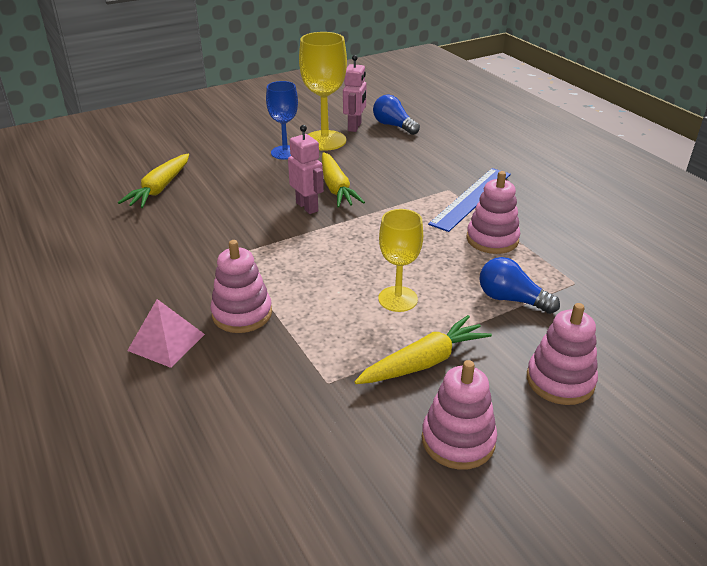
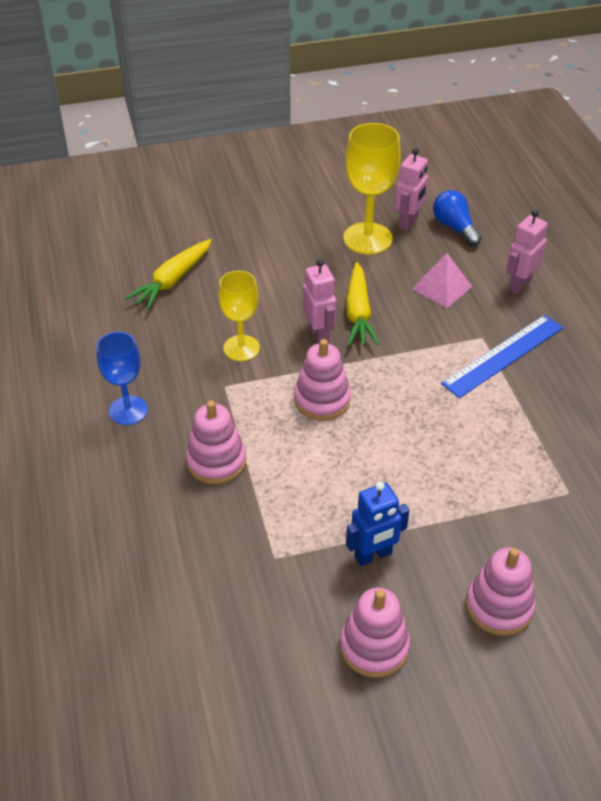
camera: 15 degrees right, 10 degrees up
pink pyramid [127,299,205,368] -> pink pyramid moved to [412,253,472,308]
blue goblet [266,81,298,160] -> blue goblet moved to [96,332,148,425]
yellow carrot [354,315,492,384] -> blue robot [346,481,409,566]
yellow goblet [378,209,423,312] -> yellow goblet moved to [218,271,260,361]
pink stacking toy [467,171,520,254] -> pink stacking toy moved to [294,339,351,421]
blue light bulb [479,257,560,314] -> none
none -> pink robot [506,210,548,294]

